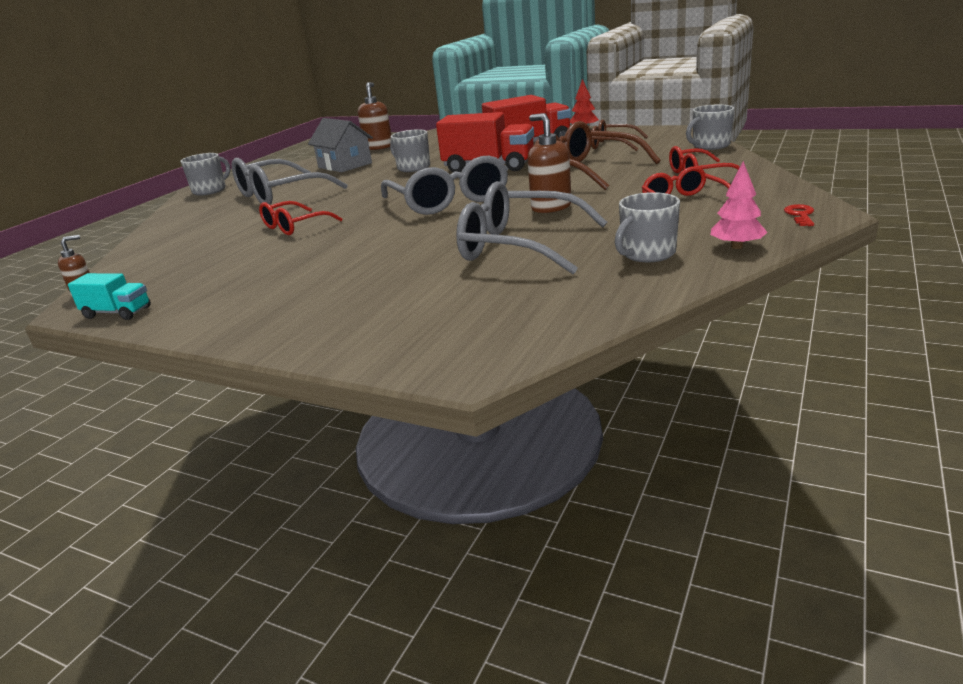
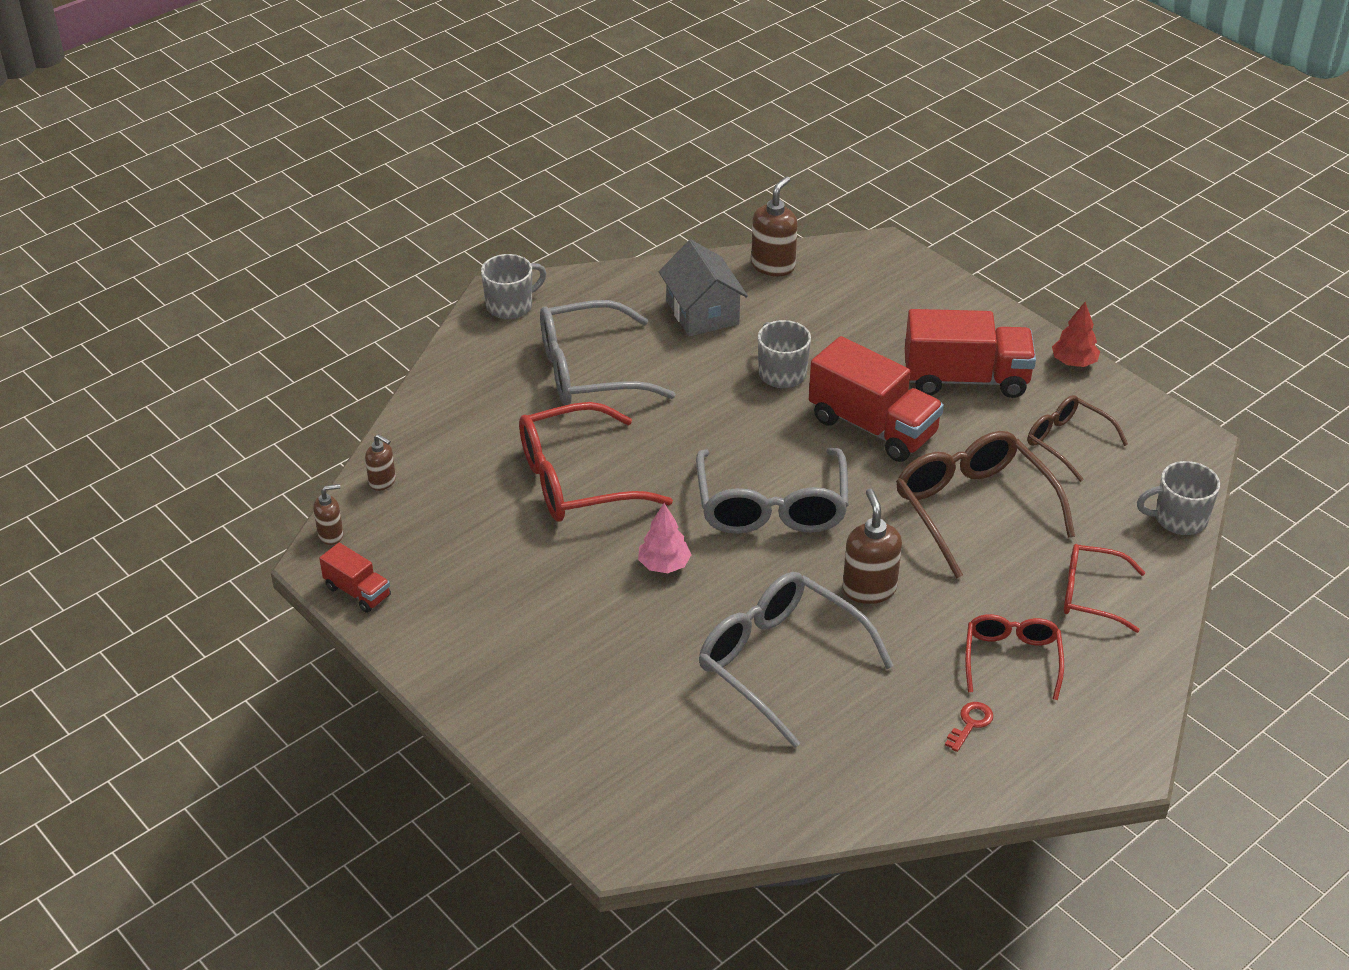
camera: 20 degrees right, 15 degrees up
turquoise truck [68,273,151,320] -> red truck [319,543,391,613]
red glasses [259,201,342,235] -> red glasses [519,402,673,522], size x1.68
grey mug [615,192,680,262] -> none
pink tree [710,161,768,249] -> pink tree moved to [638,503,692,573]
red key [784,204,814,226] -> red key moved to [945,702,993,752]
none -> brown soap dispenser [365,434,396,491]

